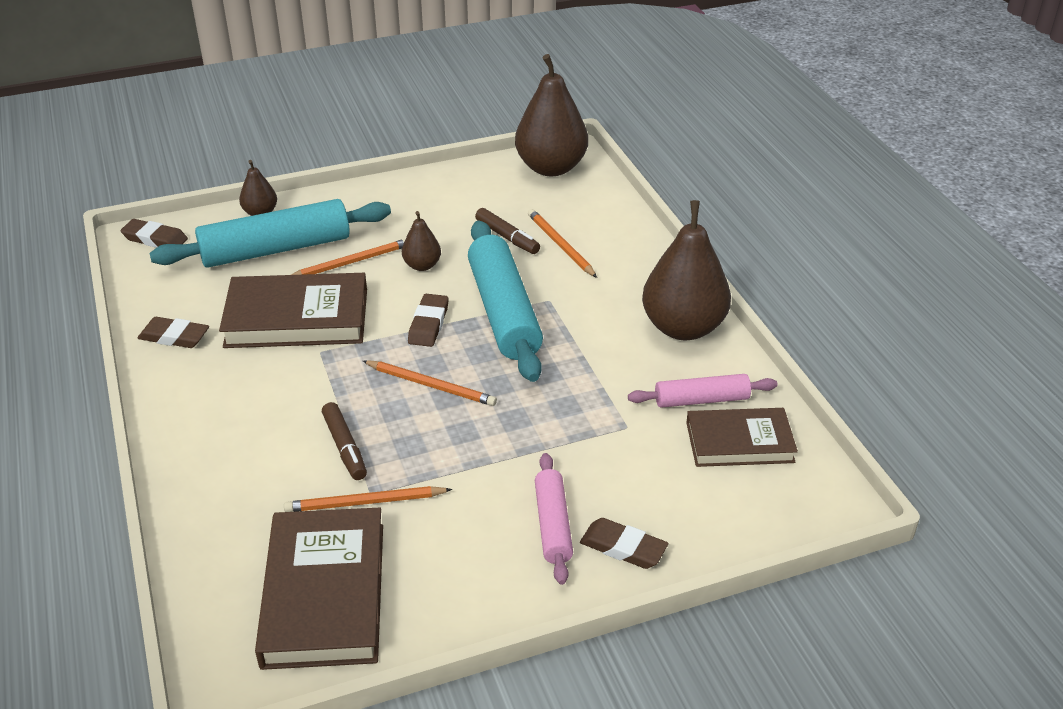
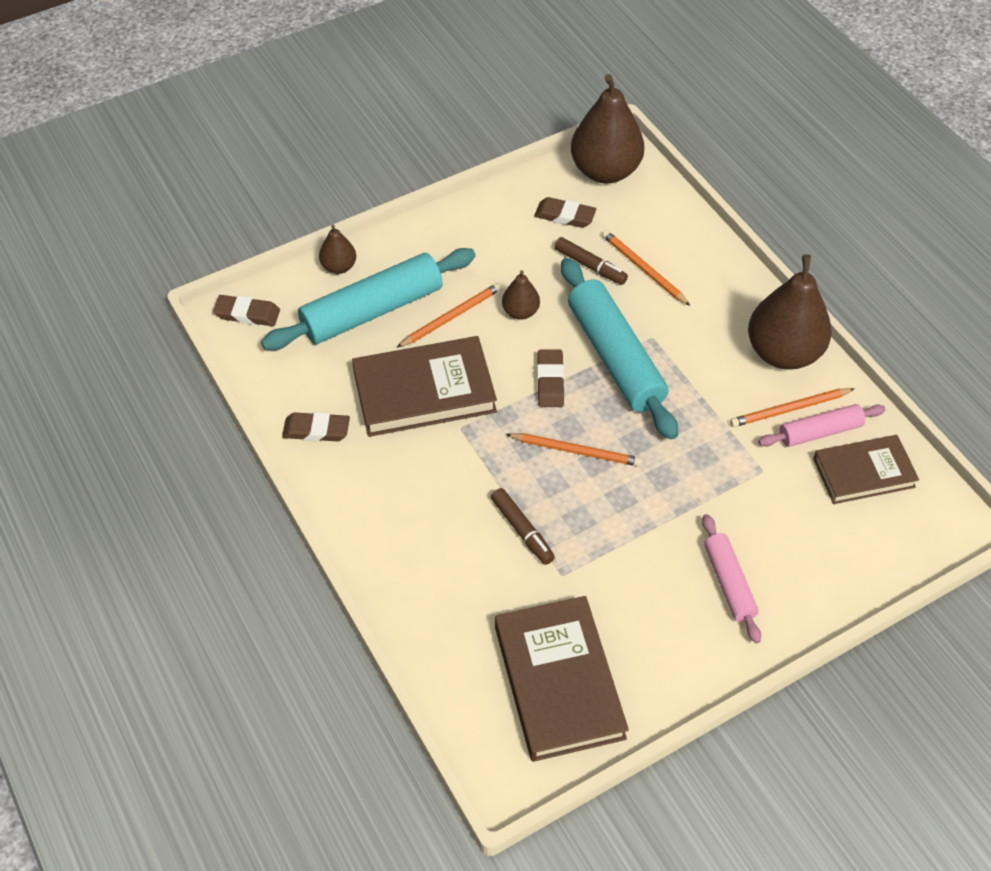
camera: 10 degrees left, 15 degrees up
orange pencil [284,486,452,512] -> orange pencil moved to [730,388,854,427]
brown eraser [580,518,668,569] -> brown eraser moved to [534,197,596,228]

